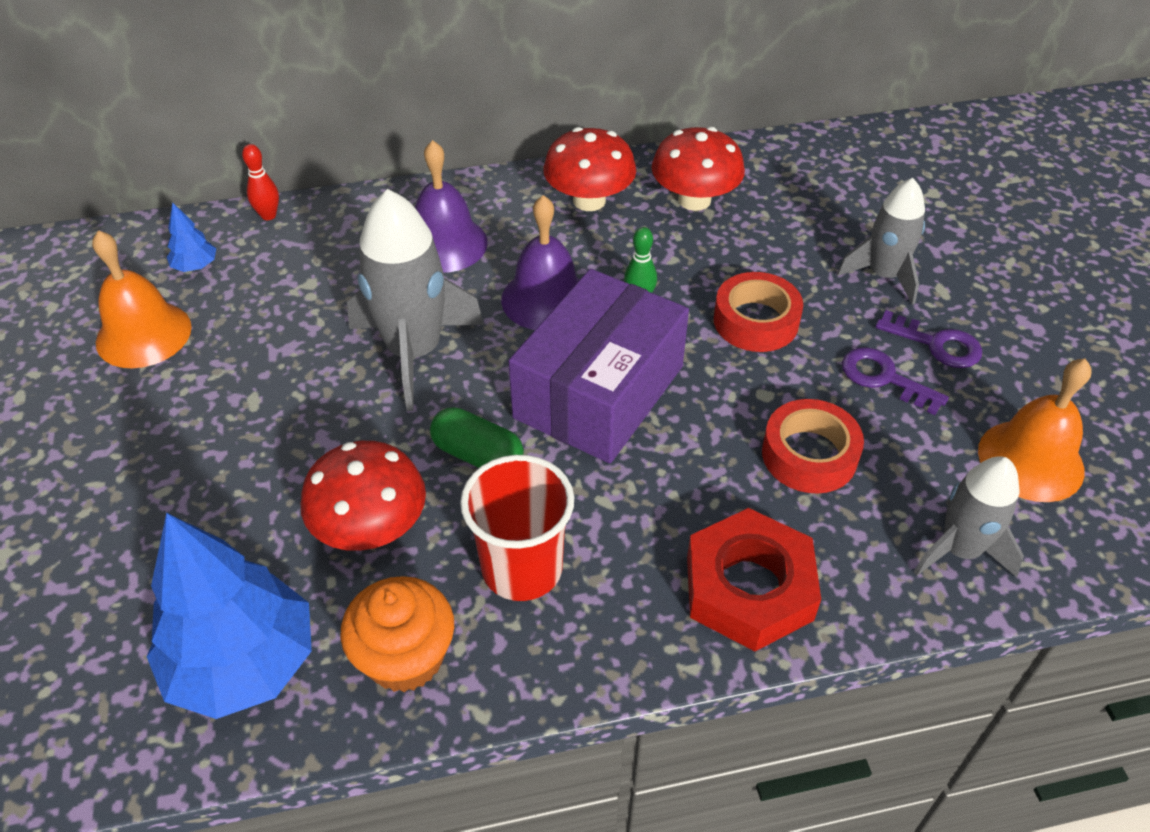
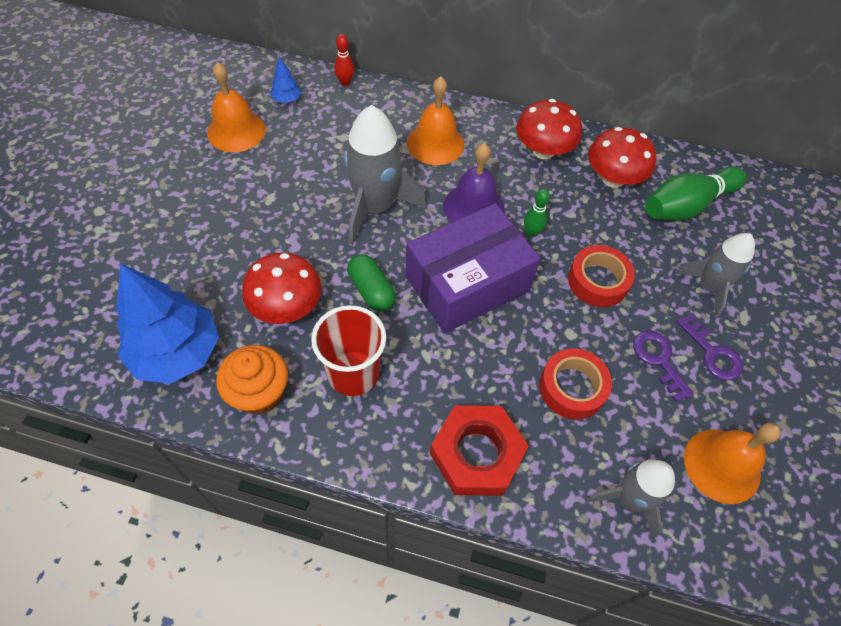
camera: 25 degrees right, 10 degrees up
purple bell [415,140,488,273] -> orange bell [407,76,464,165]
none -> green bowling pin [645,166,746,221]

